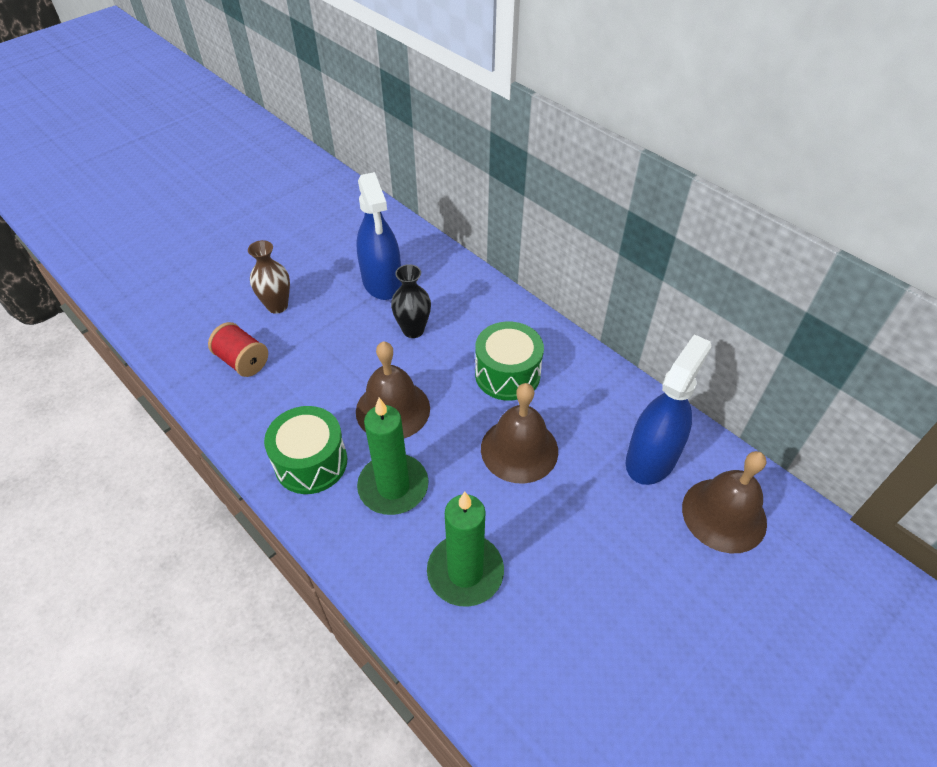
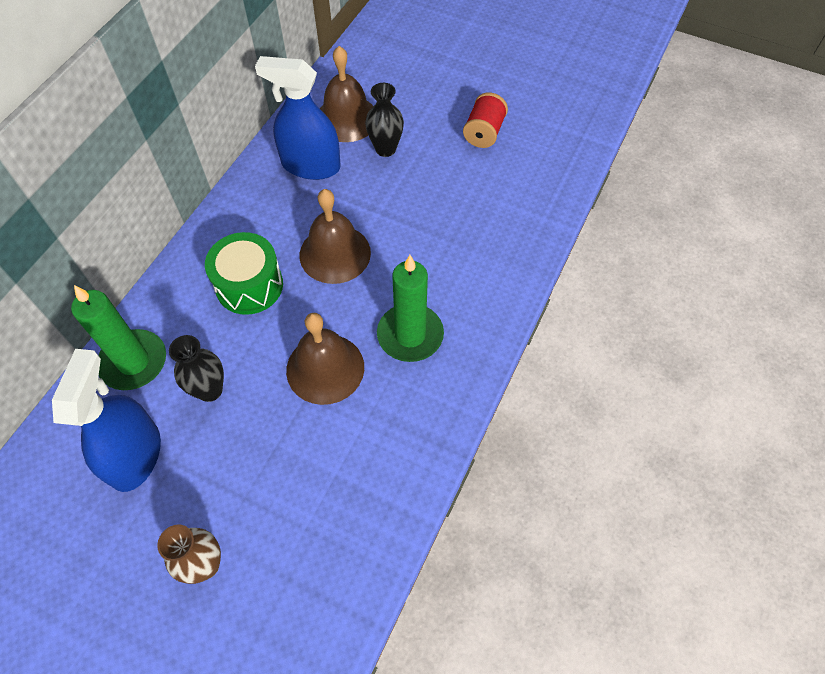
camera: 110 degrees left, 10 degrees up
red spool [208,322,268,377] -> red spool moved to [463,92,508,148]
green drum [264,406,347,494] -> none
blue spray bottle [356,172,402,300] -> blue spray bottle turned 45 degrees counterclockwise [52,349,161,492]
green candle [427,492,504,607] -> green candle moved to [71,285,166,390]
none -> black vase [365,83,404,157]

